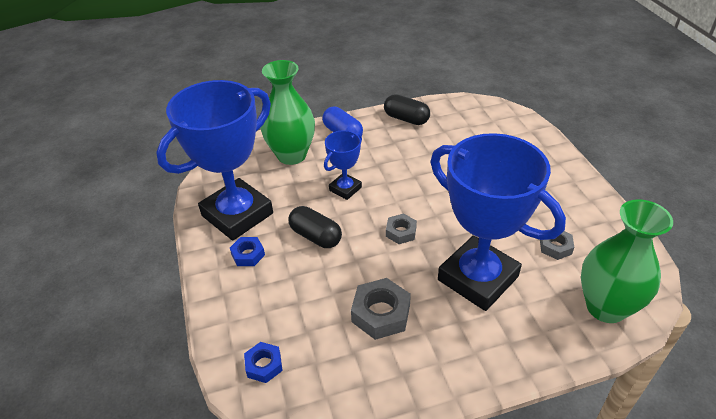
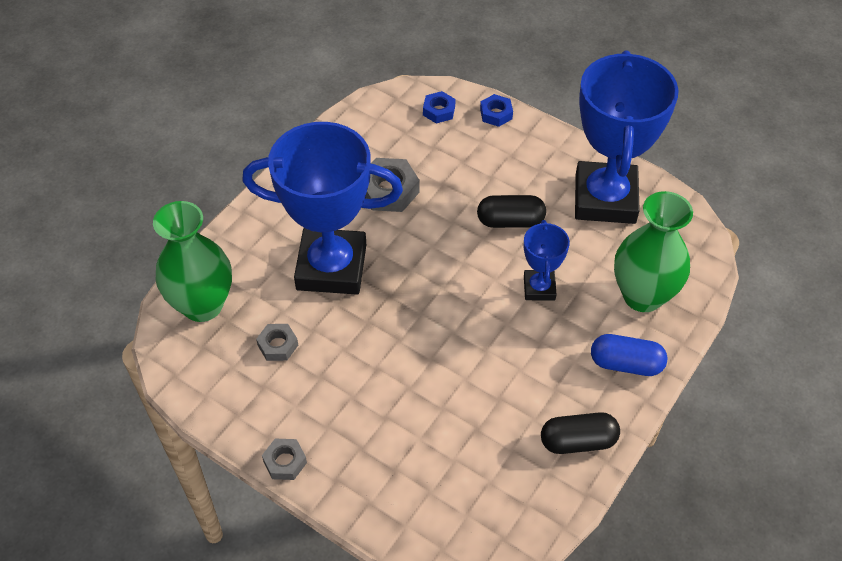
camera: 140 degrees right, 10 degrees up
blue nut [230,237,265,266] -> blue nut moved to [480,94,513,127]
grey nut [386,213,417,244] -> grey nut moved to [262,439,307,480]

